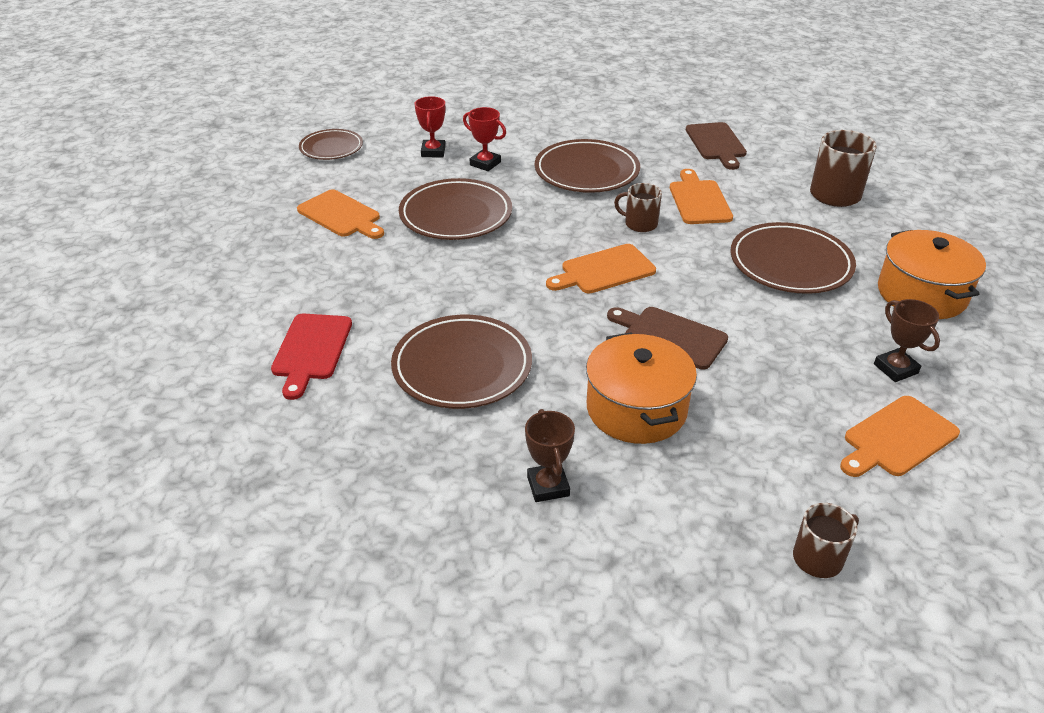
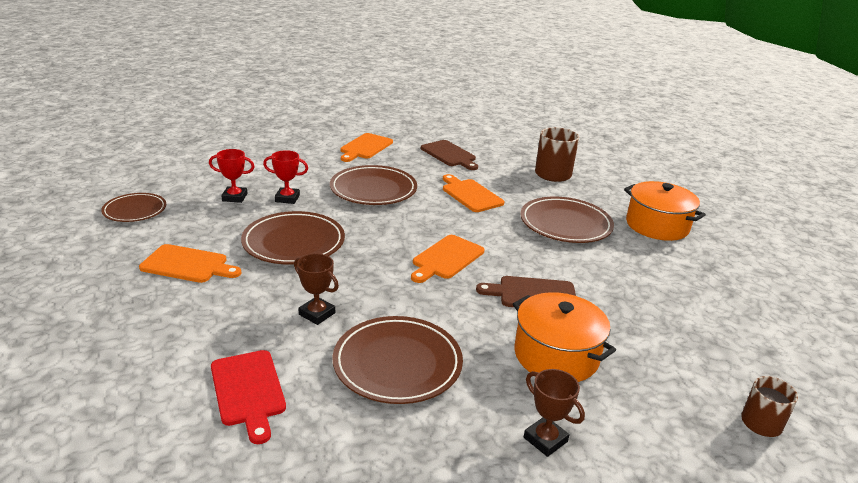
camera: 30 degrees left, 10 degrees down
red trophy [415,96,445,157] -> red trophy turned 60 degrees counterclockwise [209,149,255,203]
brown mug [614,183,662,232] -> none
orange cutting board [840,396,960,477] -> orange cutting board moved to [340,133,393,162]
brown trophy [874,299,940,382] -> brown trophy moved to [294,254,339,325]

